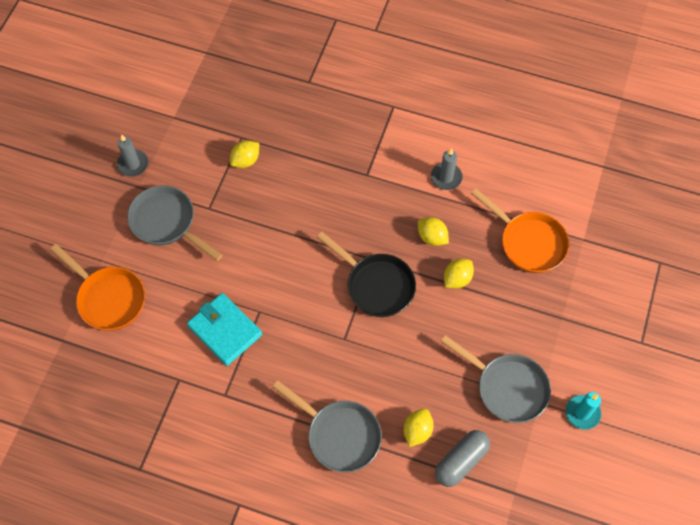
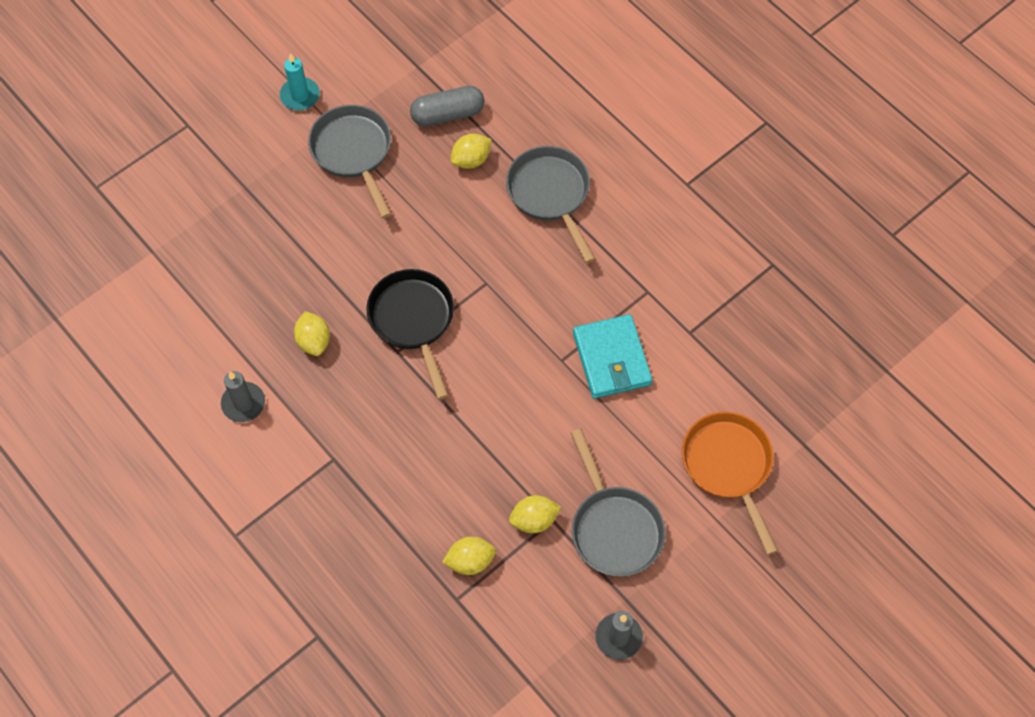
camera: 150 degrees left, 0 degrees up
yellow lemon [444,259,474,288] -> yellow lemon moved to [509,495,561,533]
orange pan [471,188,569,273] -> none

